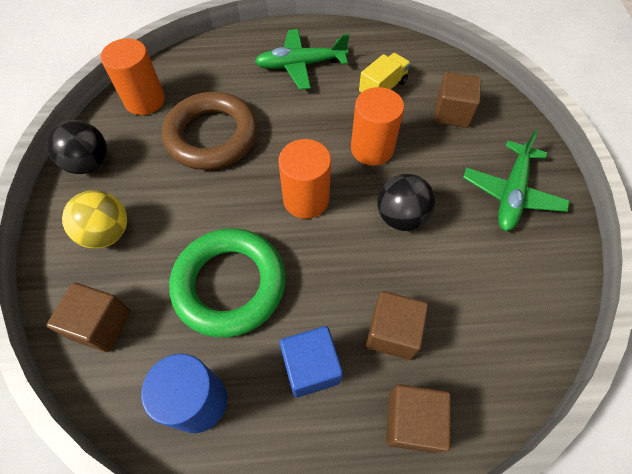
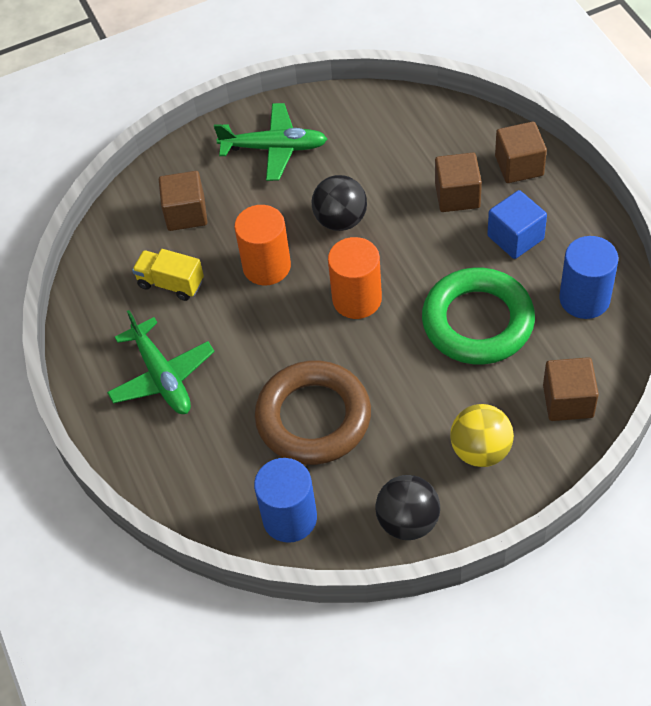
camera: 105 degrees left, 5 degrees down
orange cylinder [100,38,165,115] -> blue cylinder [254,458,317,543]

